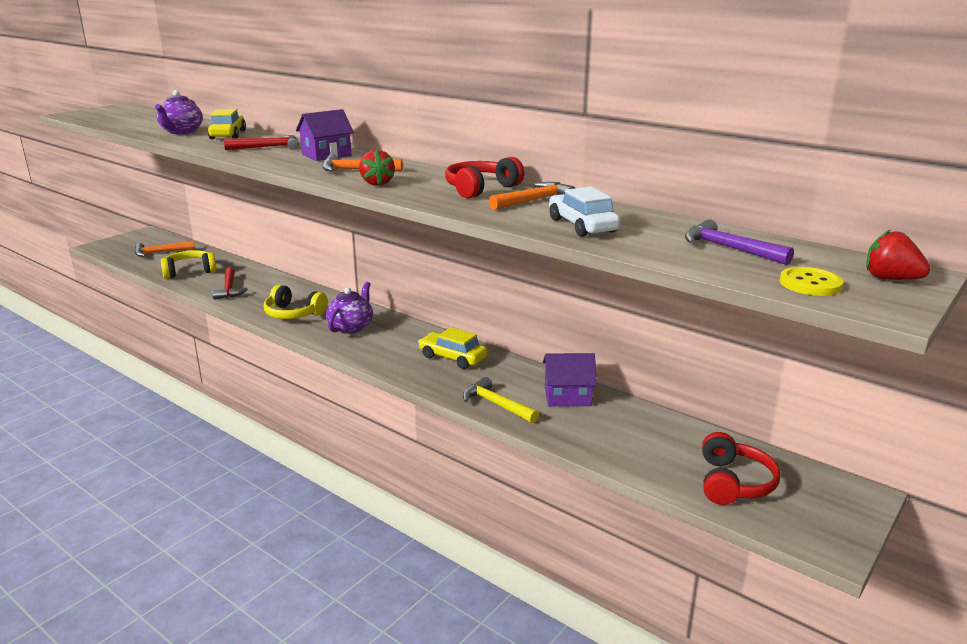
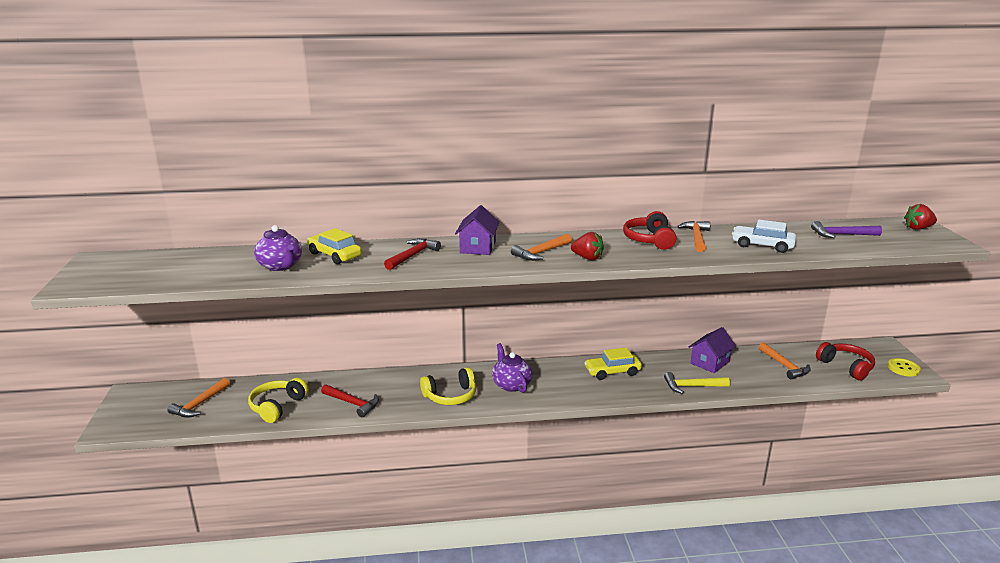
camera: 45 degrees left, 0 degrees up
yellow button [780,267,844,296] -> yellow button moved to [888,358,921,376]
none -> orange hammer [759,342,811,380]

